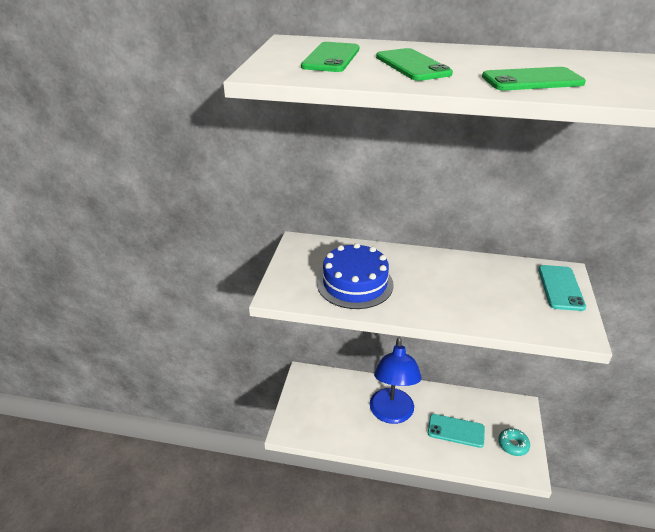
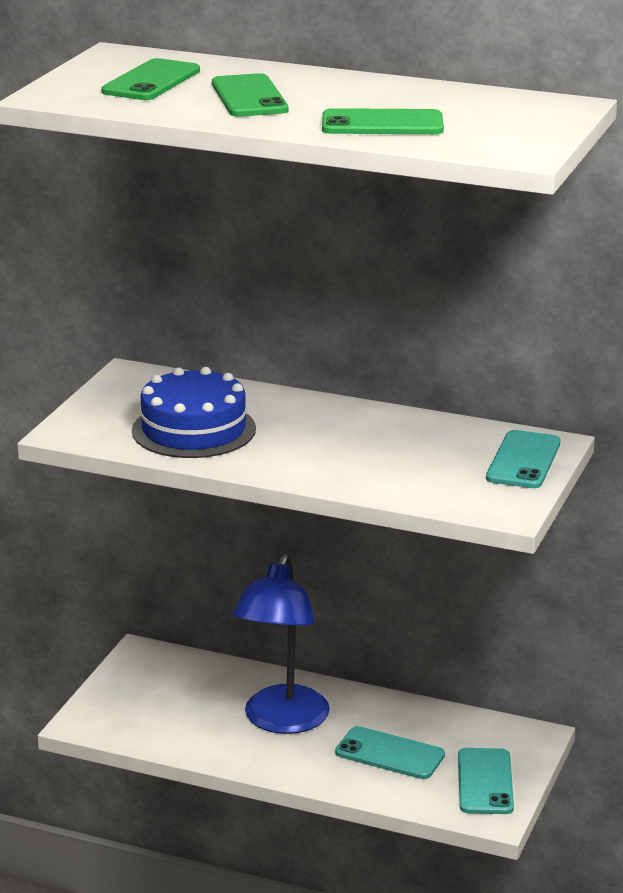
camera: 10 degrees right, 10 degrees down
turquoise donut [498,428,530,456] -> turquoise phone [458,748,514,814]

